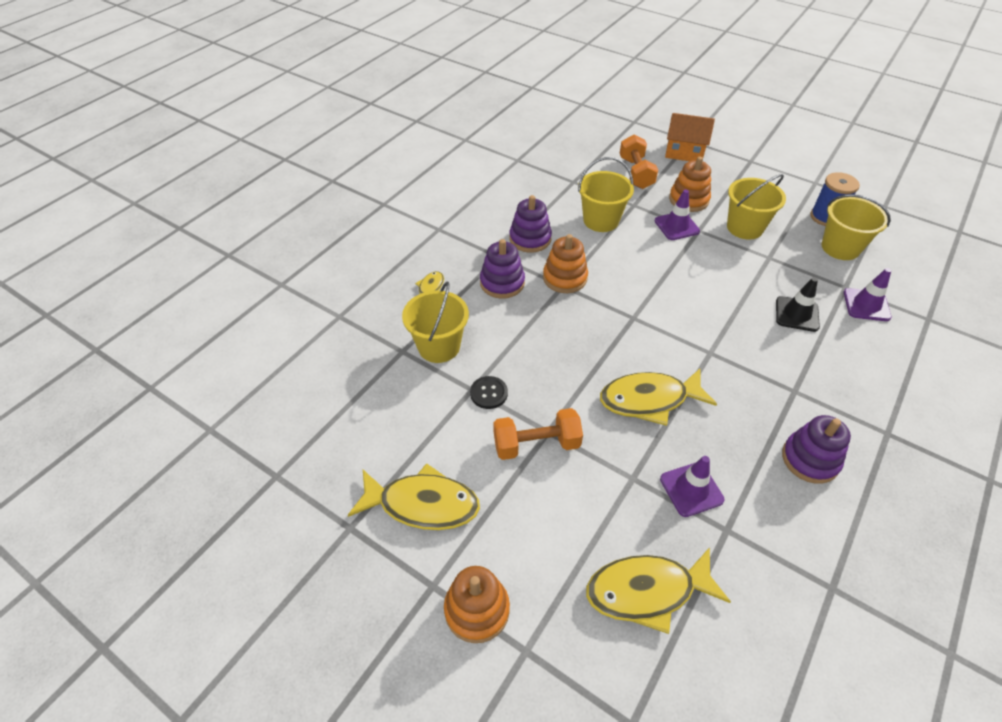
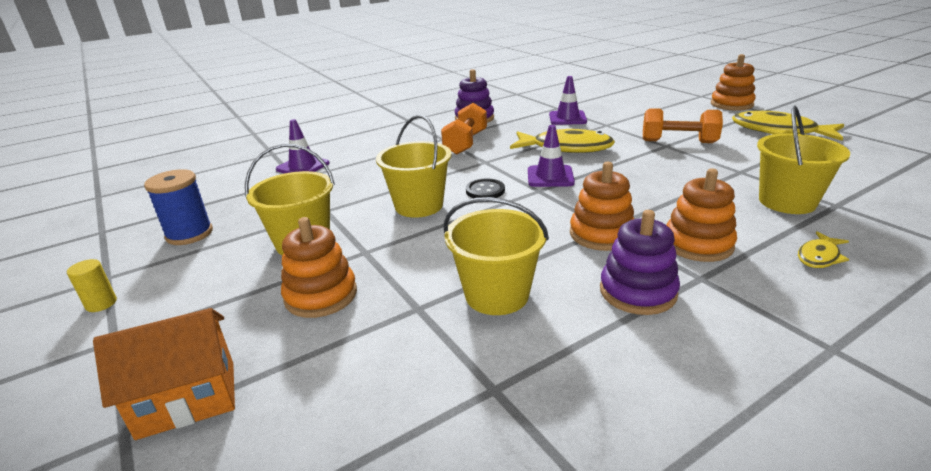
camera: 155 degrees left, 20 degrees down
black button [470,376,508,409] -> black button moved to [466,178,505,198]
purple stacking toy [480,239,525,299] -> orange stacking toy [666,168,737,262]
yellow fish [586,547,731,634] -> none
orange dumbbell [620,134,658,189] -> orange dumbbell moved to [441,103,487,155]
purple traffic cone [655,189,700,240] -> purple traffic cone moved to [528,125,575,187]
orange house [665,113,715,161] -> orange house turned 60 degrees counterclockwise [93,308,235,440]
black traffic cone [776,277,820,332] -> none
yellow bucket [822,194,891,260] -> yellow bucket moved to [376,115,452,218]
none -> yellow cylinder [67,259,117,312]

